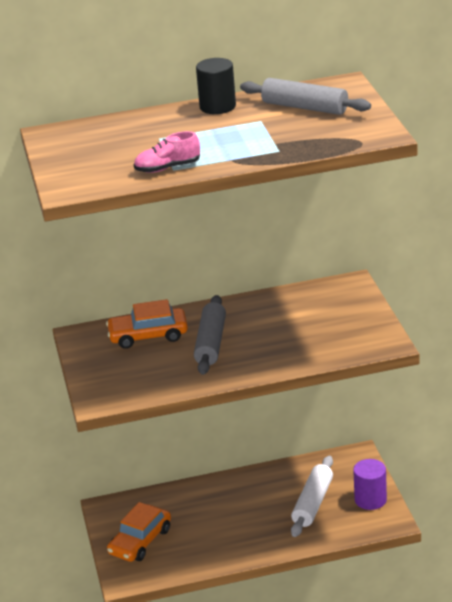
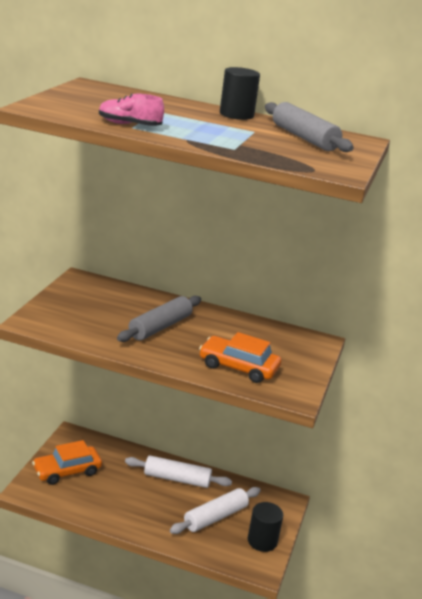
camera: 25 degrees right, 5 degrees down
orange car [106,299,188,349] -> orange car moved to [199,332,281,383]
purple cylinder [353,459,387,510] -> black cylinder [248,502,283,552]
none -> white rolling pin [125,455,232,488]

